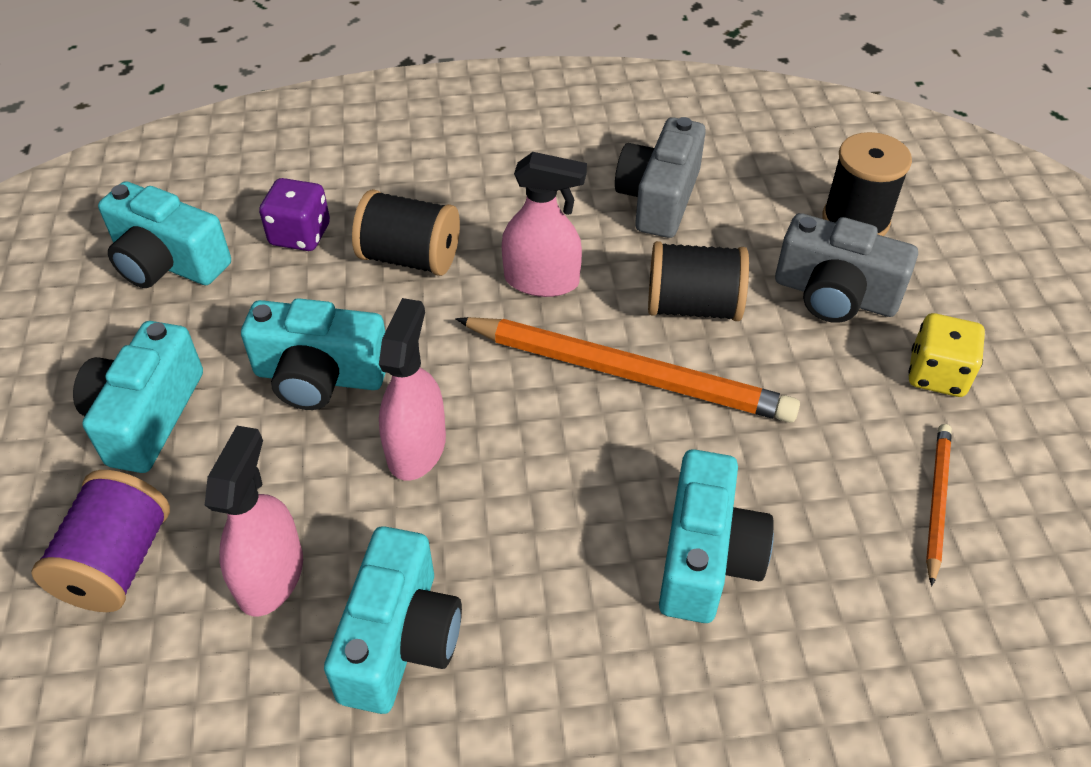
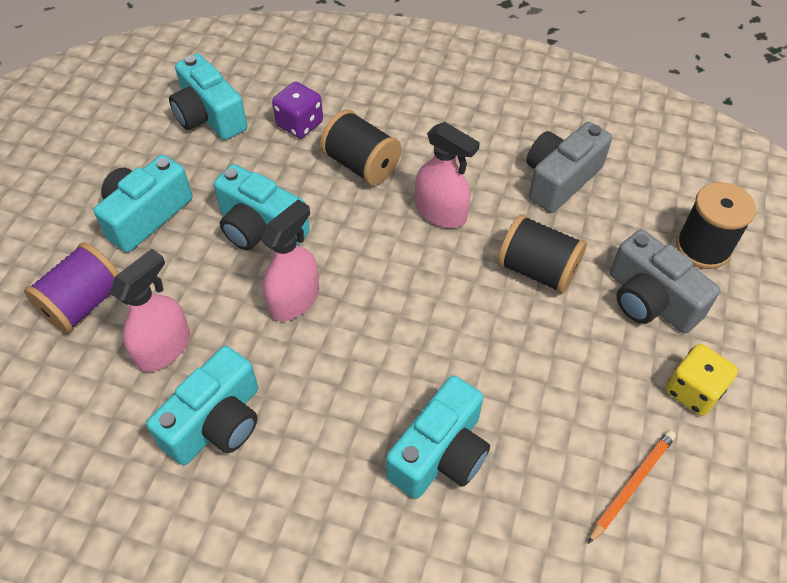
camera: 25 degrees right, 5 degrees up
orange pencil [455,317,800,423] -> none

